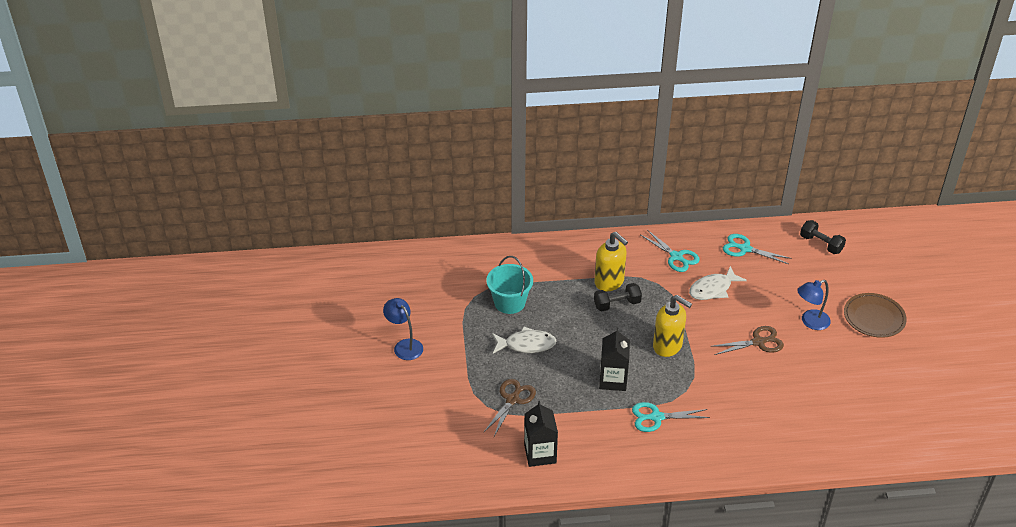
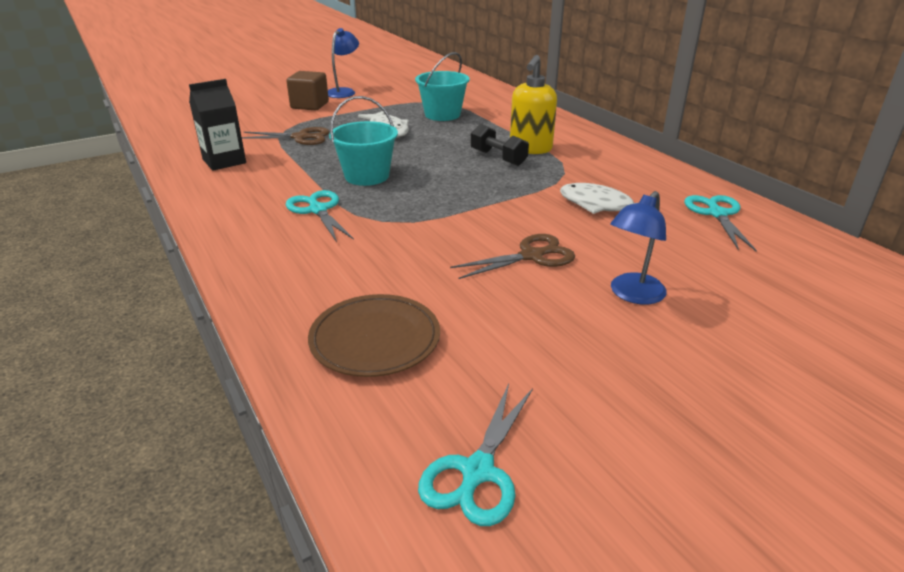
camera: 65 degrees right, 10 degrees down
black carton [599,328,630,391] -> turquoise bucket [329,96,398,186]
turquoise scissors [641,230,700,272] -> turquoise scissors moved to [418,384,533,526]
yellow soap dispenser [653,295,692,357] -> none
brown scissors [710,326,784,355] -> brown scissors turned 75 degrees counterclockwise [450,234,575,279]
blue lamp [797,280,831,330] -> blue lamp turned 90 degrees counterclockwise [610,191,667,305]
black dumbbell [800,220,846,254] -> none
brown plate [844,293,907,338] -> brown plate moved to [308,294,440,377]
none -> brown cube [286,71,329,111]

